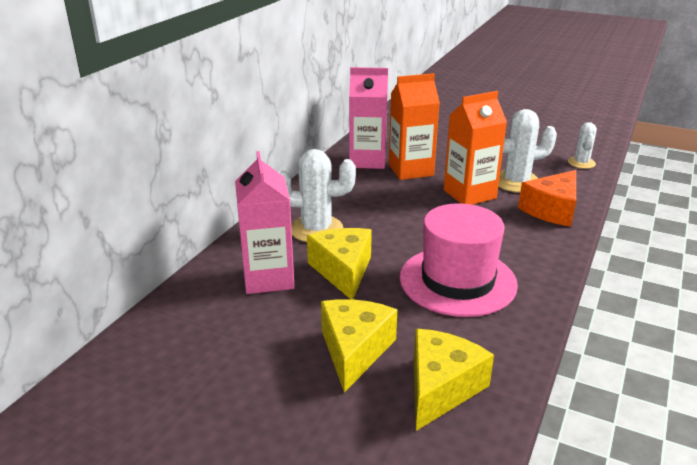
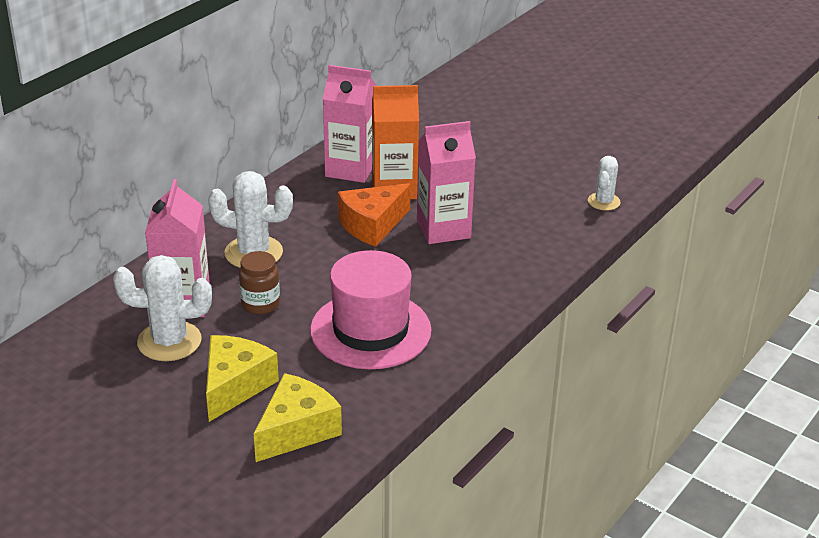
camera: 10 degrees right, 5 degrees up
yellow cheese [307,228,372,299] -> brown jar [239,251,280,314]
orange carton [444,91,507,205] -> pink carton [417,121,476,244]
white cactus [498,109,557,193] -> white cactus moved to [113,255,212,361]
orange cheese [518,170,576,227] -> orange cheese moved to [338,183,411,247]

